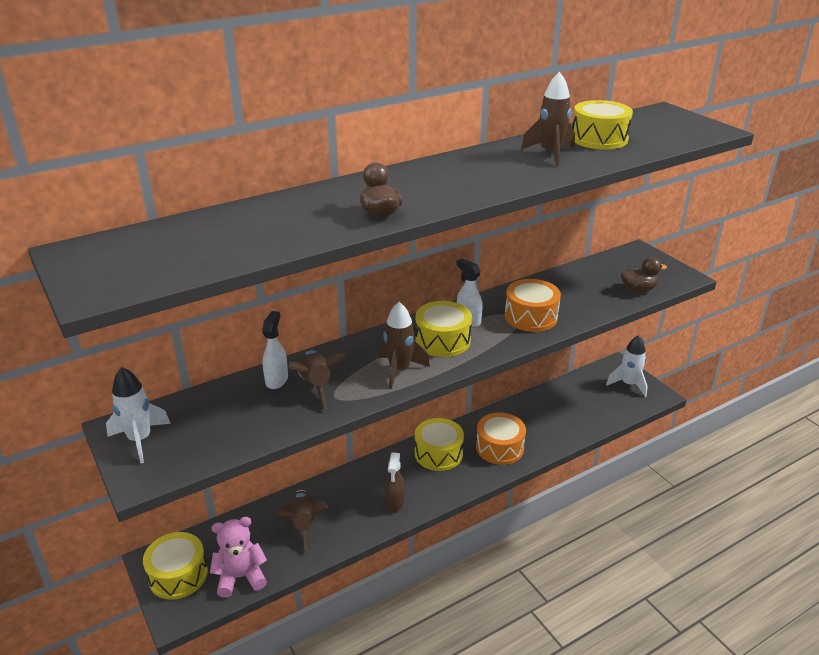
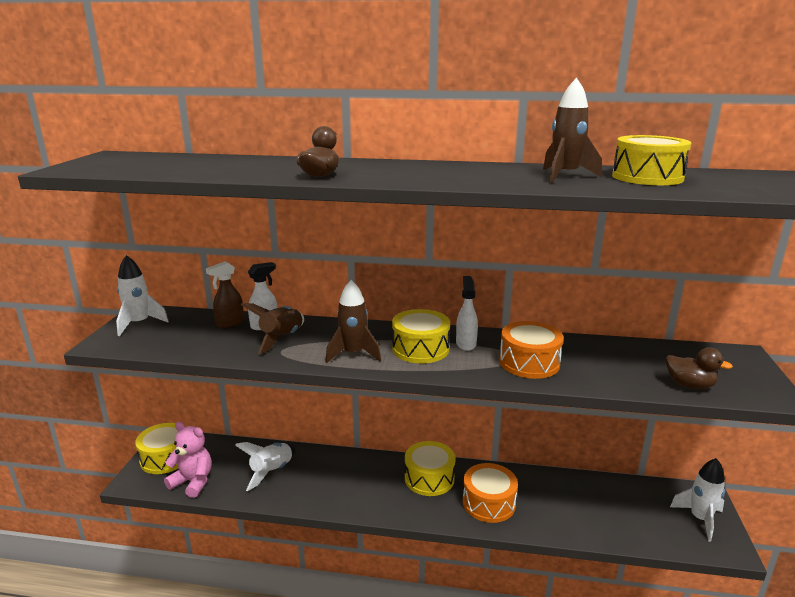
camera: 40 degrees right, 10 degrees down
brown rocket [275,490,328,552] -> white rocket [235,442,296,491]
brown spray bottle [385,452,405,512] -> brown spray bottle moved to [206,261,244,328]

